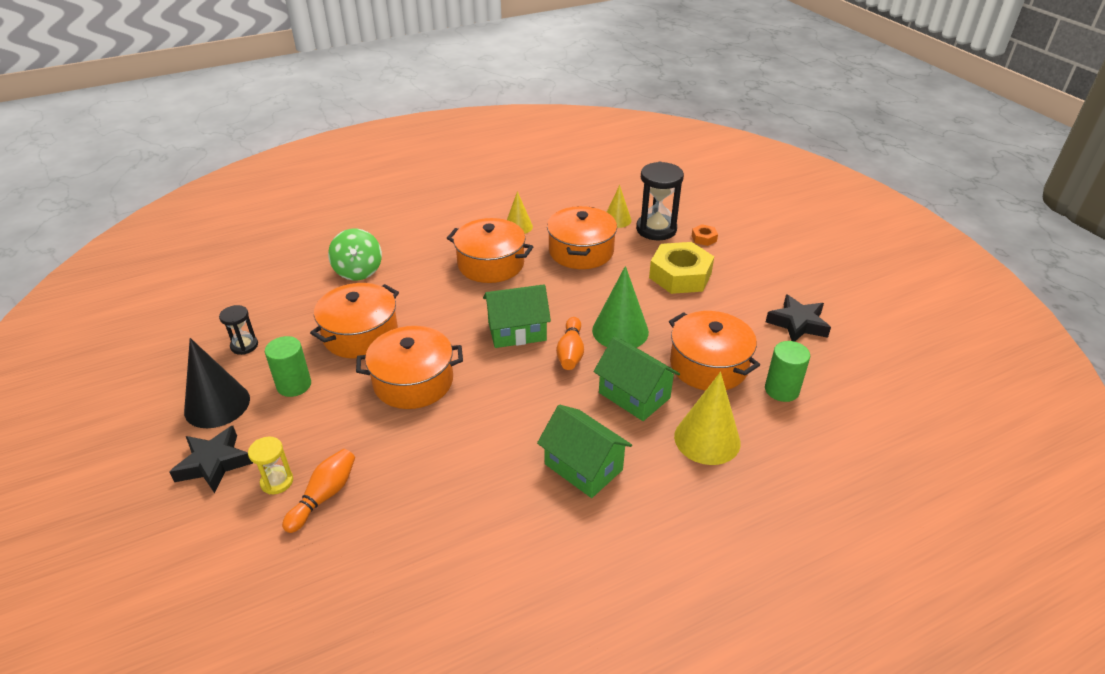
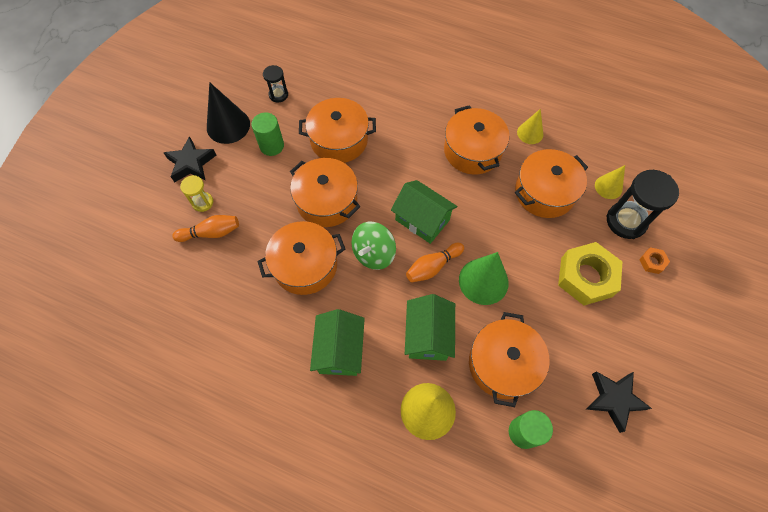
camera: 50 degrees right, 25 degrees up
green spinning top [328,229,382,281] -> green spinning top moved to [352,222,396,270]
none -> orange pot [257,221,345,295]

